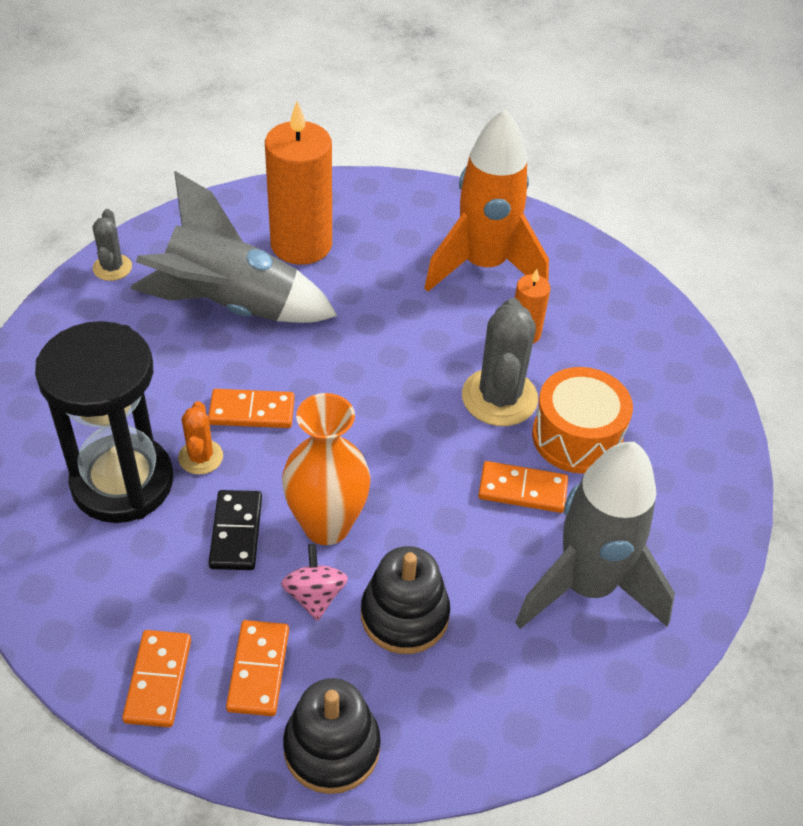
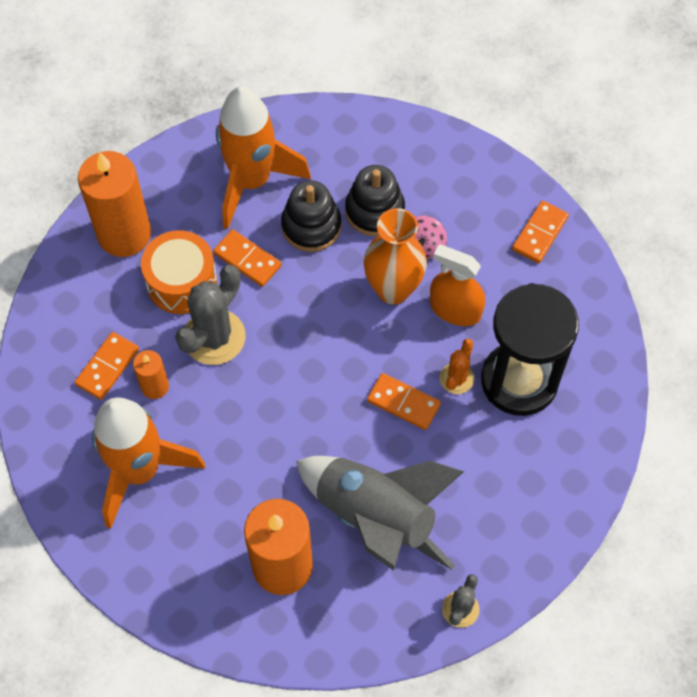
camera: 150 degrees left, 15 degrees up
black domino [208,490,262,570] -> orange spray bottle [430,245,485,326]
orange domino [226,620,289,716] -> orange domino moved to [75,332,139,400]
black stacking toy [283,678,381,794] -> black stacking toy moved to [281,180,341,252]
grey rocket [515,442,675,629] -> orange rocket [216,86,311,229]
none -> orange candle [78,151,151,257]

